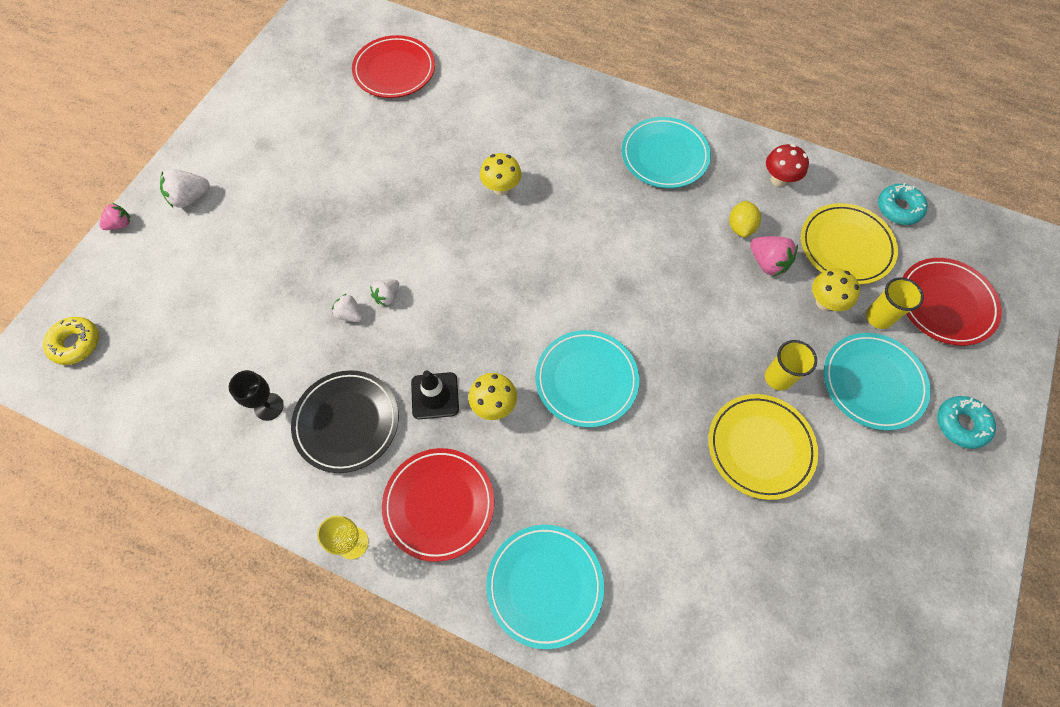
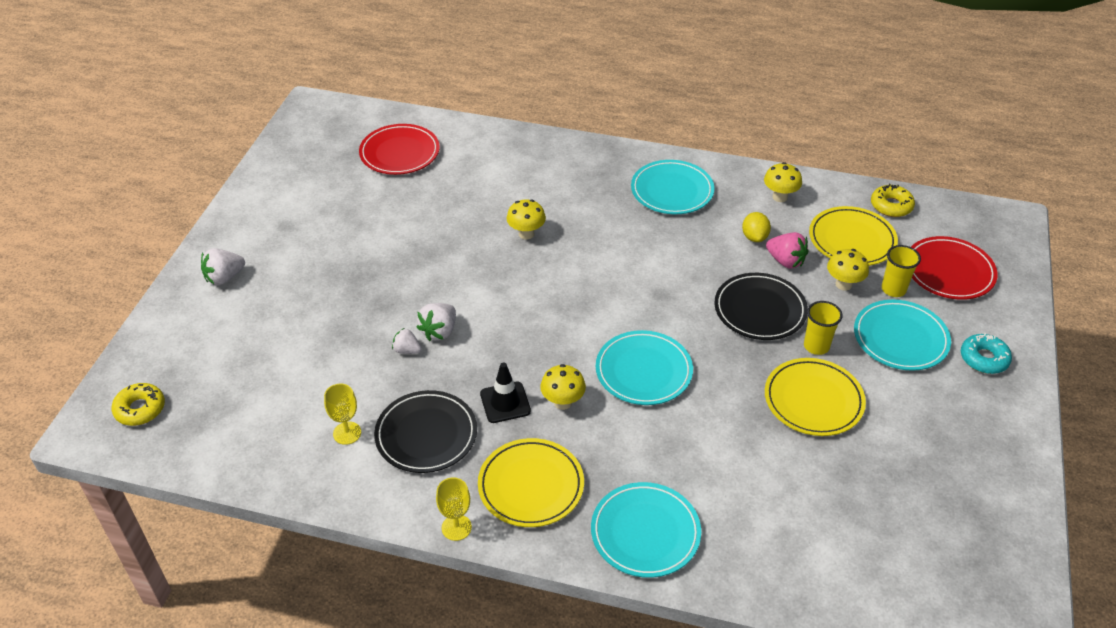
camera: 10 degrees left, 20 degrees down
pink strawberry [99,203,130,230] -> none
black goblet [229,370,284,421] -> yellow goblet [324,383,361,445]
white strawberry [370,279,399,306] -> white strawberry [416,303,456,341], size x1.54
red plate [382,448,494,562] -> yellow plate [478,438,584,527]
red mushroom [766,144,809,187] -> yellow mushroom [764,162,802,202]
turquoise donut [878,183,928,225] -> yellow donut [871,184,915,217]
none -> black plate [714,273,808,340]

